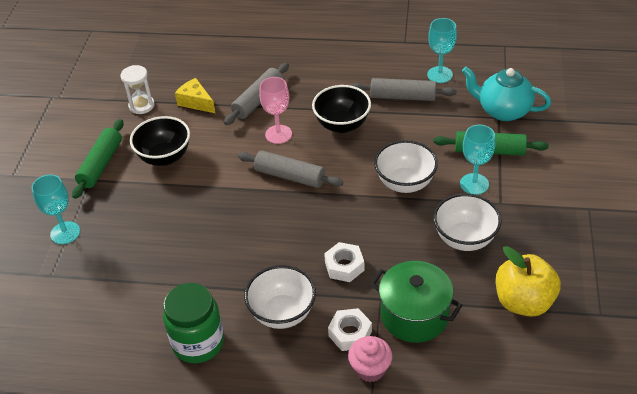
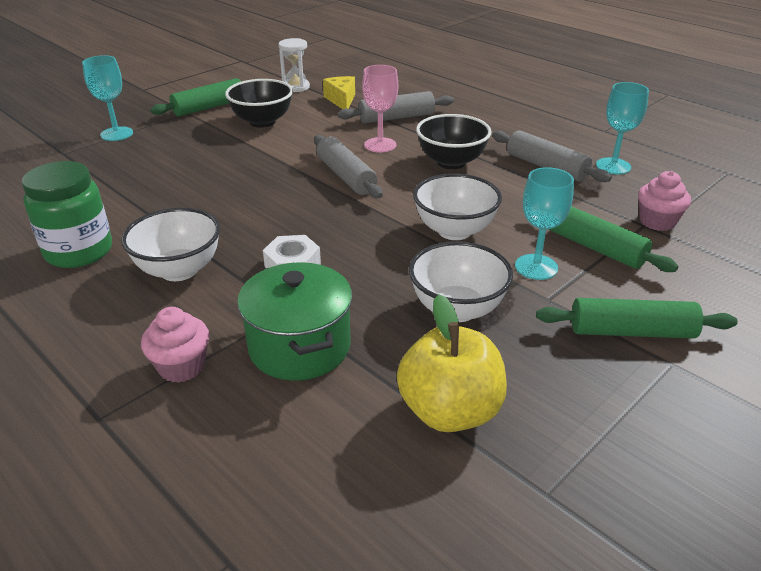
camera: 35 degrees right, 10 degrees down
white nut [328,308,372,351] -> none
turquoise teapot [462,67,551,121] -> pink cupcake [638,171,691,231]
none -> green rolling pin [536,298,738,339]

